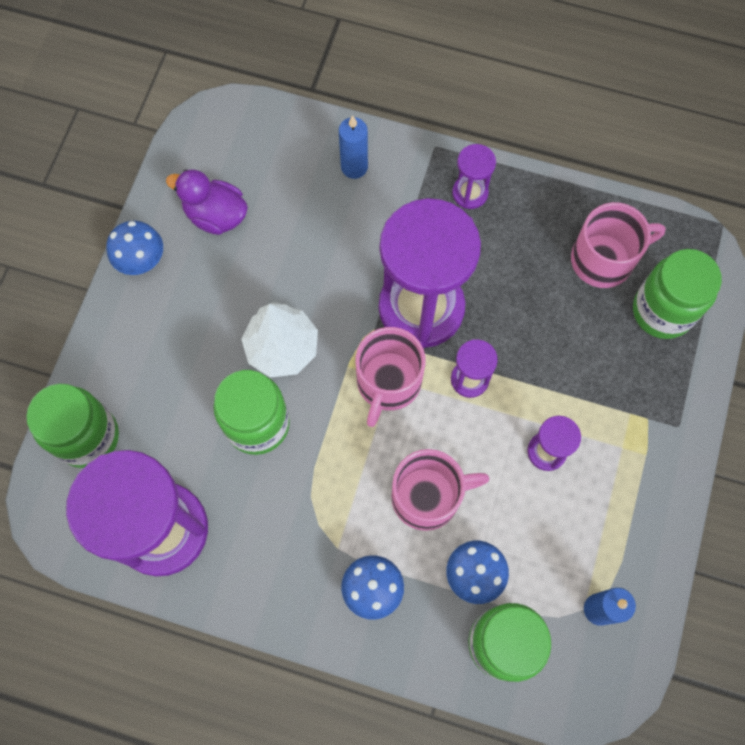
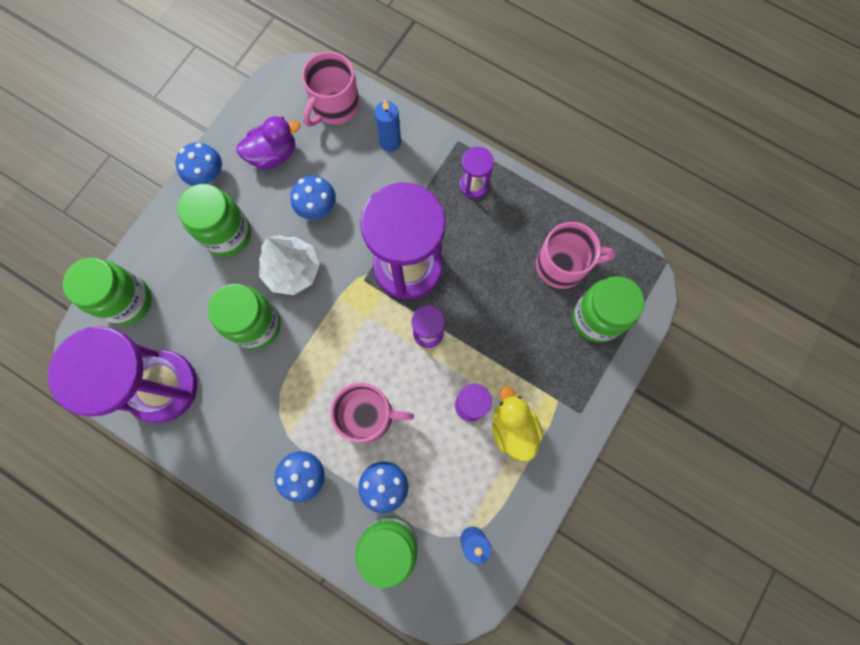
camera: 15 degrees right, 5 degrees up
purple duck [166,169,248,235] -> purple duck turned 120 degrees clockwise [236,116,300,170]
pink mug [356,327,426,427] -> pink mug moved to [302,51,360,127]
none -> green jar [177,184,251,257]
none -> blue mushroom [290,175,336,220]
none -> yellow duck [492,386,543,461]

